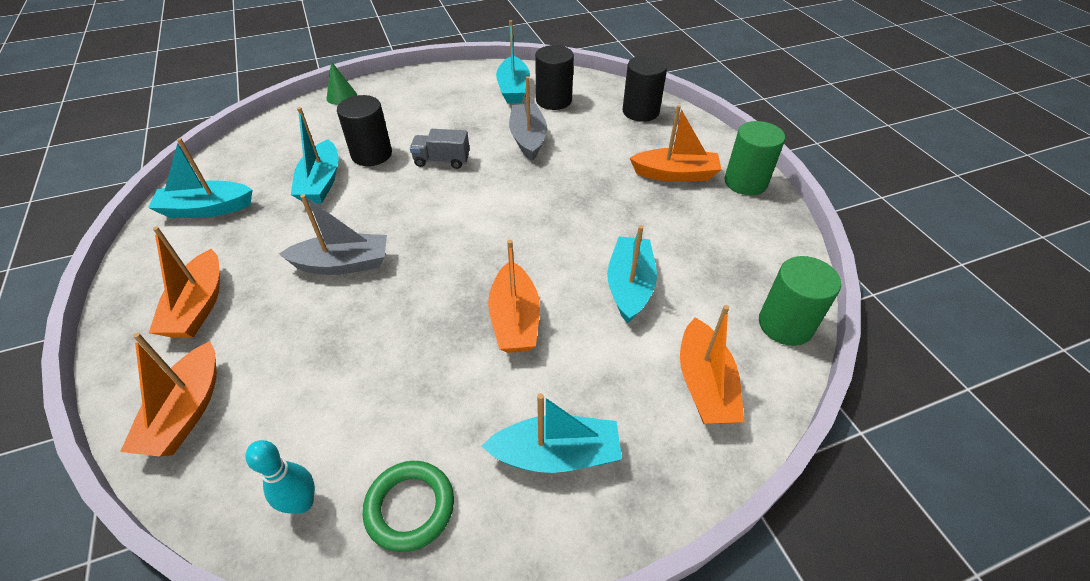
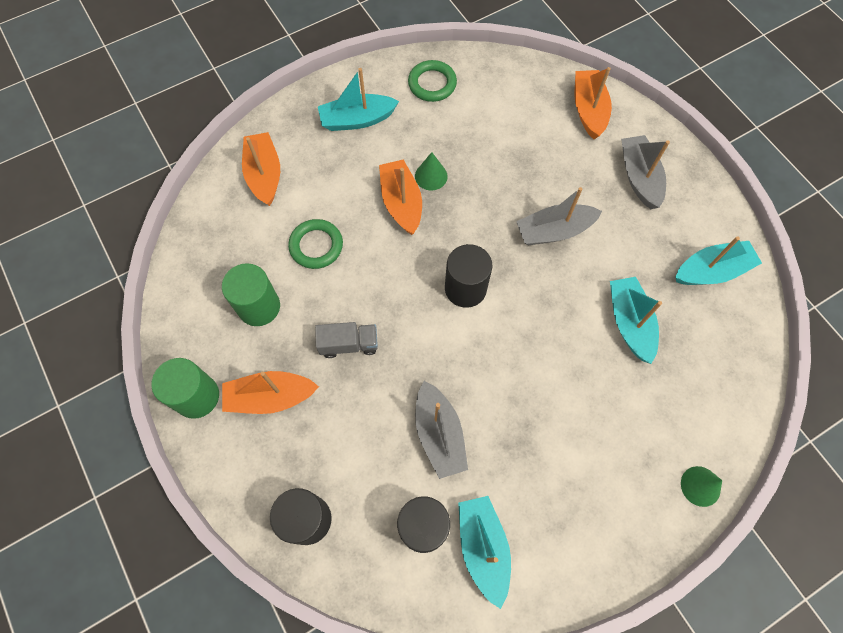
camera: 170 degrees right, 20 degrees up
orange boat [149,226,220,338] -> grey boat [621,135,670,209]
turquoise bowling pin [245,440,315,514] -> none
black cylinder [337,95,392,166] -> black cylinder moved to [445,244,492,308]
grey truck [410,129,470,169] -> grey truck moved to [315,322,378,358]
turquoise boat [607,225,657,324] -> green ring [288,219,343,269]
green cylinder [759,256,841,346] -> green cylinder moved to [222,263,280,326]
none -> green cone [415,152,448,190]

